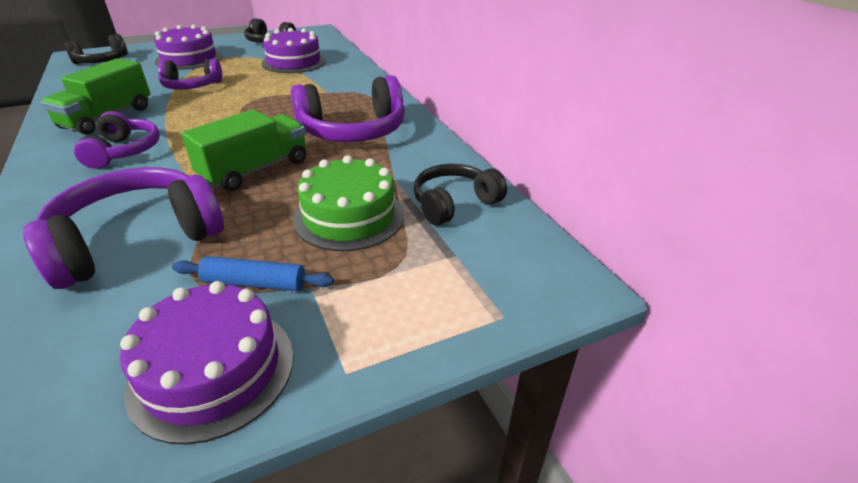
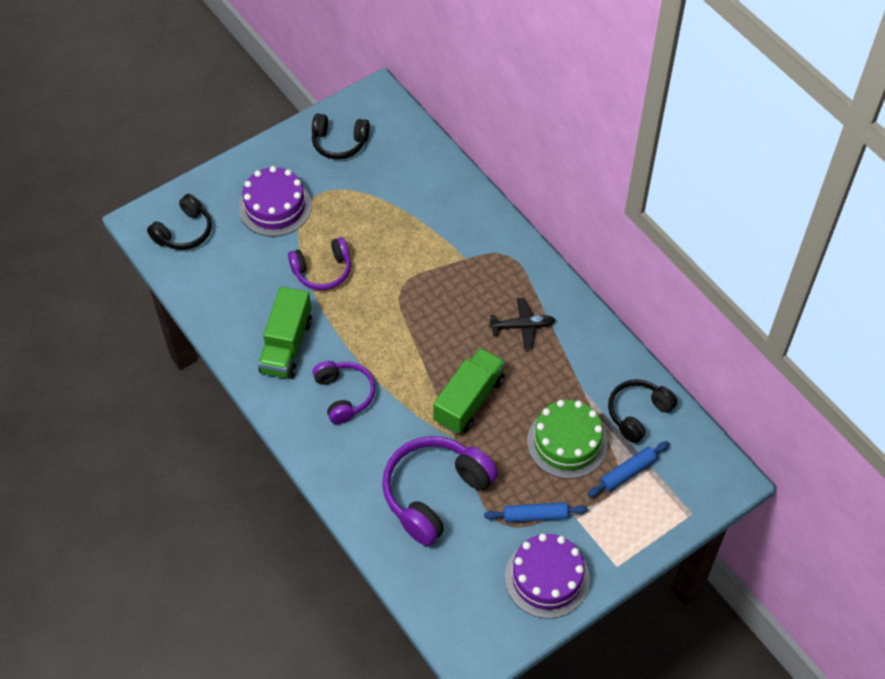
camera: 10 degrees left, 20 degrees up
purple cake [261,28,326,73] -> none
purple headphones [291,75,405,142] -> black plane [489,298,555,349]
none -> blue rolling pin [588,441,669,497]

